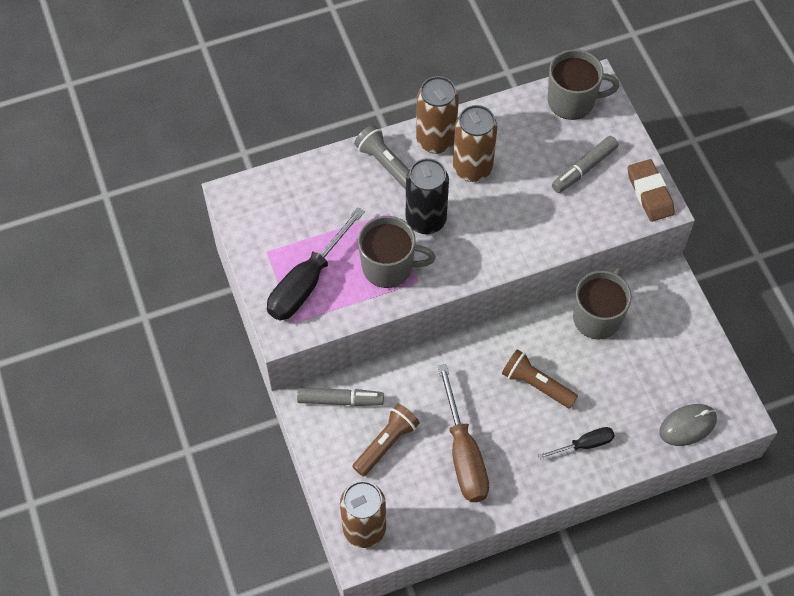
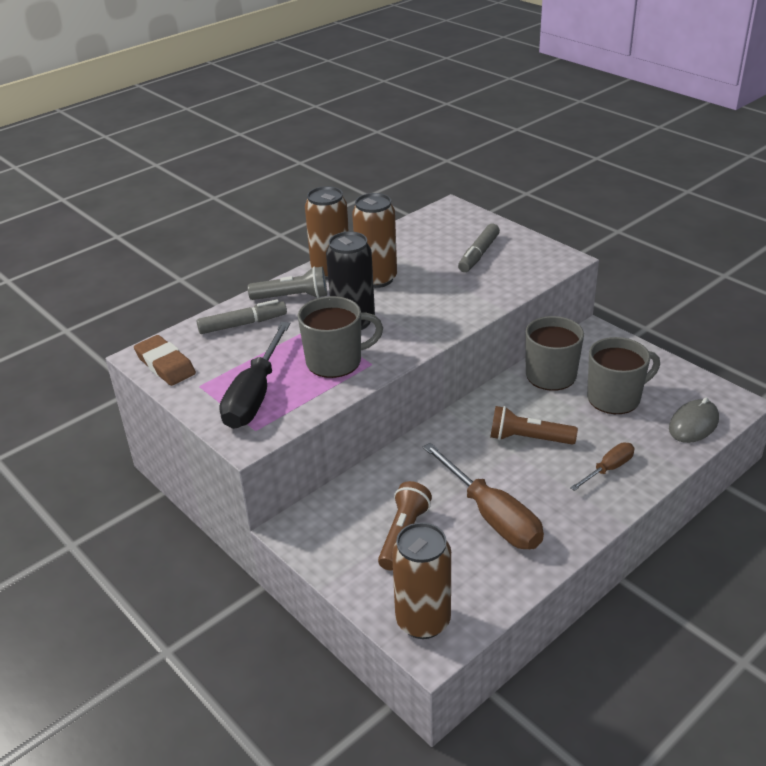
camera: 20 degrees left, 25 degrees down
grey marker [297,388,384,406] -> grey marker moved to [197,299,287,334]
grey flashlight [354,125,409,190] -> grey flashlight turned 150 degrees clockwise [248,267,327,300]
black screwdriver [538,427,615,459] -> brown screwdriver [570,443,634,491]
grey mug [547,49,619,120] -> grey mug moved to [587,337,660,414]
brown eraser [627,159,675,222] -> brown eraser moved to [134,335,196,386]

